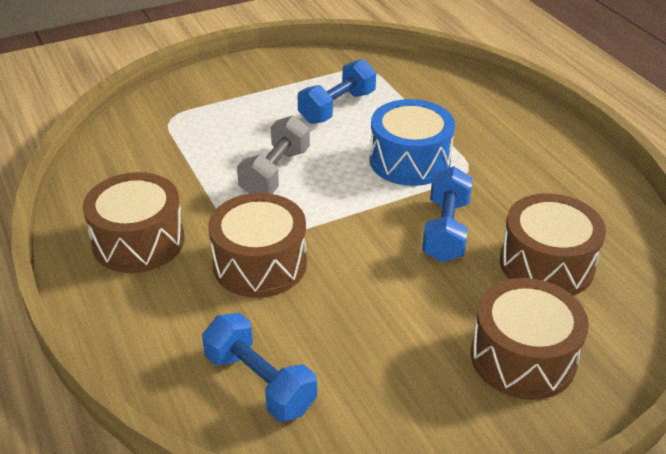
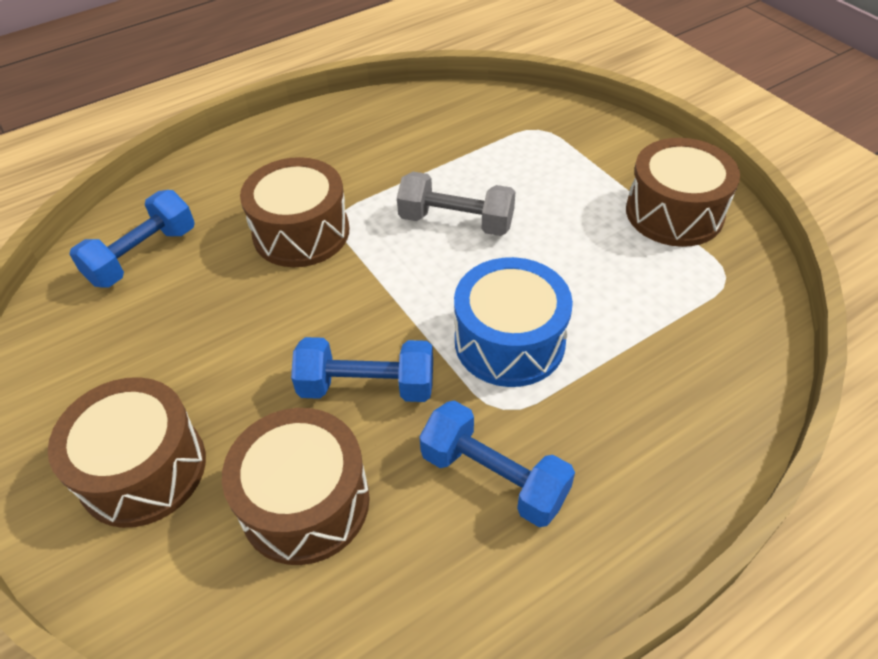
camera: 85 degrees right, 10 degrees up
brown drum [83,172,184,273] -> brown drum moved to [626,138,740,247]
blue dumbbell [298,59,376,124] -> blue dumbbell moved to [419,400,575,527]

